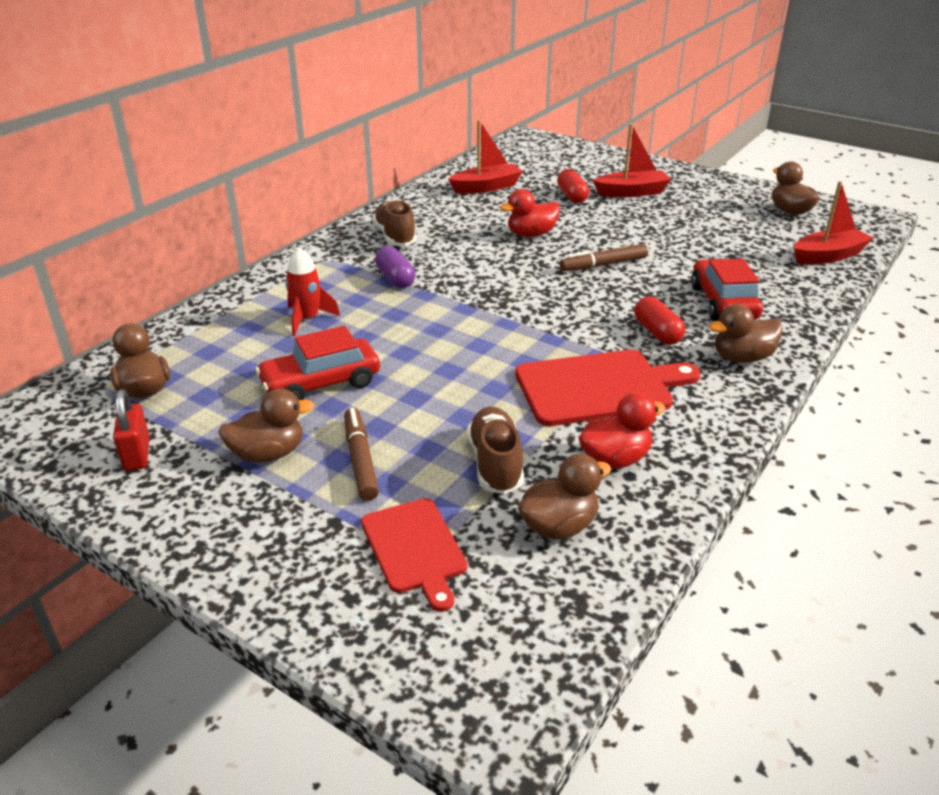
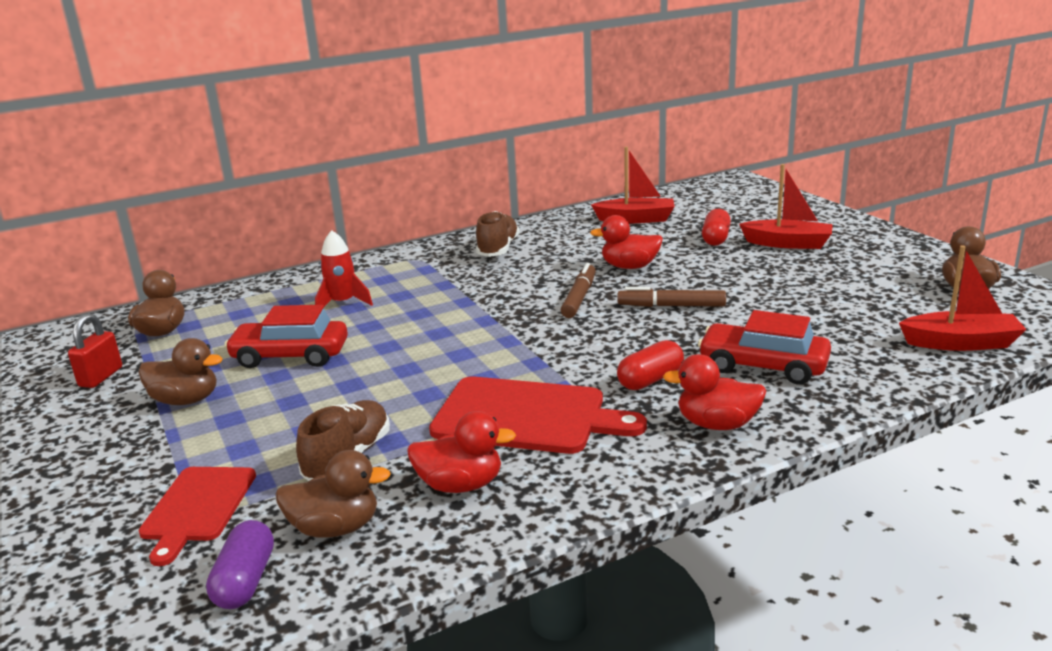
camera: 30 degrees right, 10 degrees down
brown marker [344,408,379,501] -> brown marker moved to [561,263,596,318]
purple capsule [375,246,416,288] -> purple capsule moved to [206,520,274,609]
red capsule [634,297,685,345] -> red capsule turned 45 degrees clockwise [617,340,684,390]
red car [691,259,763,321] -> red car turned 90 degrees counterclockwise [698,310,831,384]
brown duck [709,304,783,363] -> red duck [663,354,766,430]

